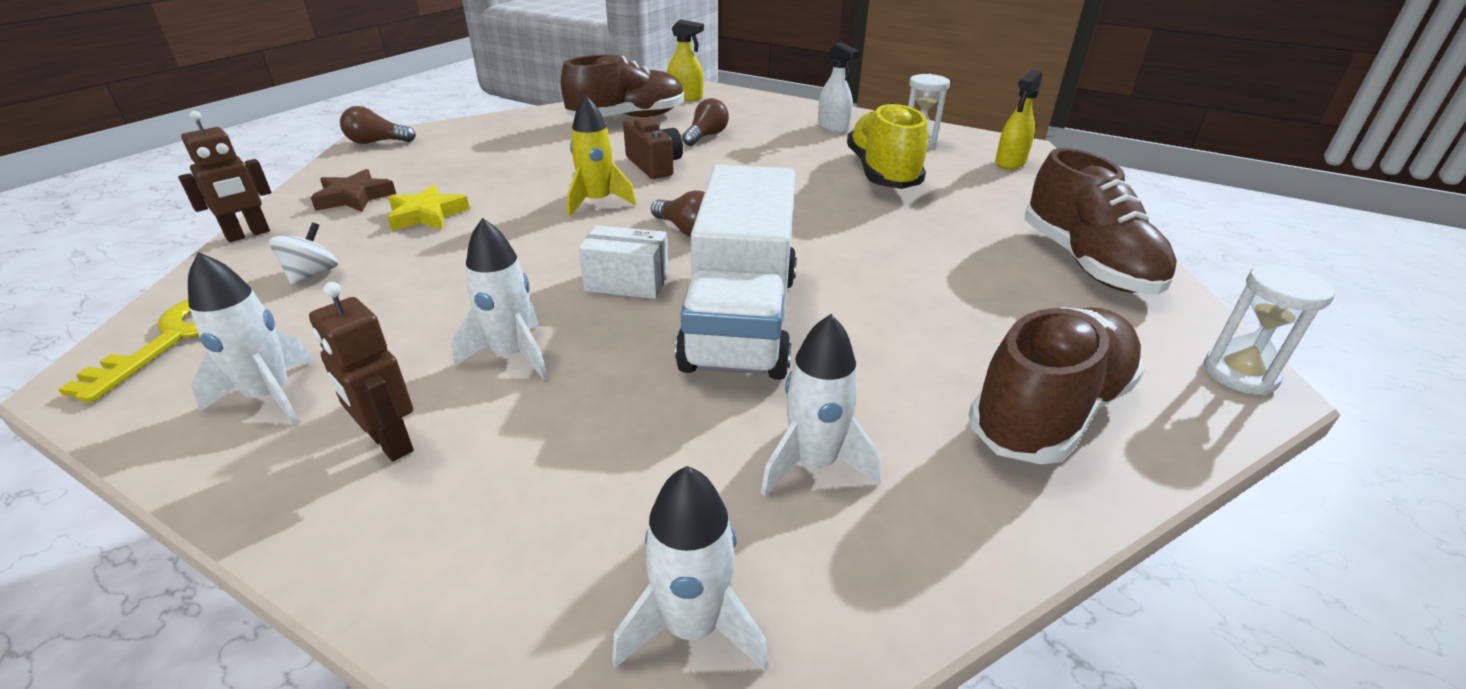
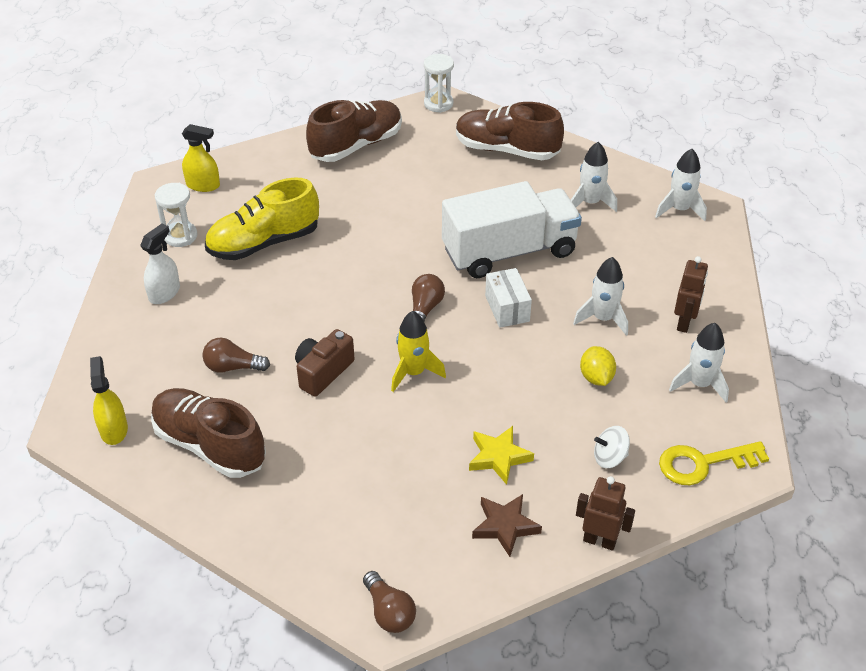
camera: 115 degrees left, 10 degrees up
none -> yellow lemon [580,346,616,386]

